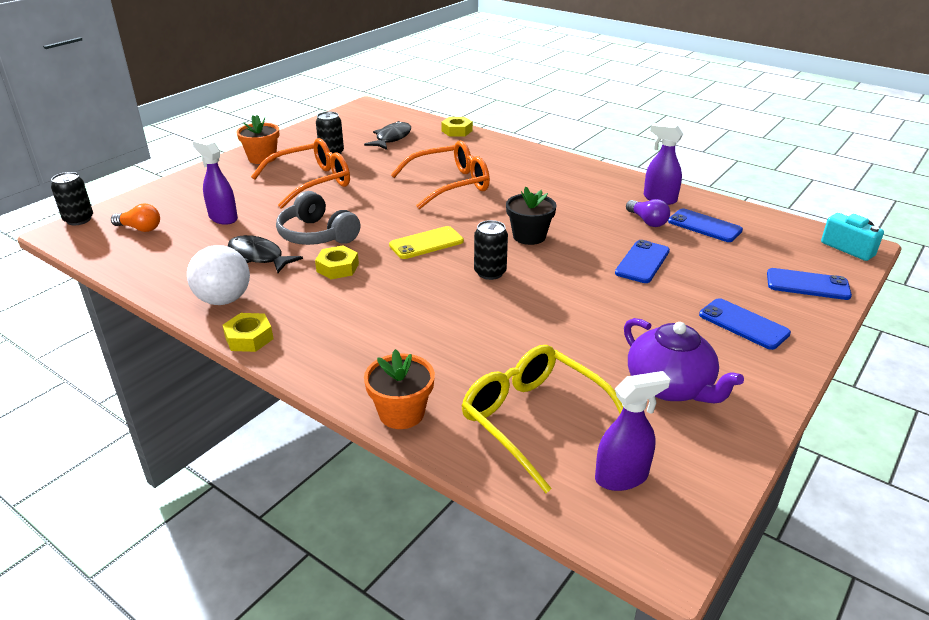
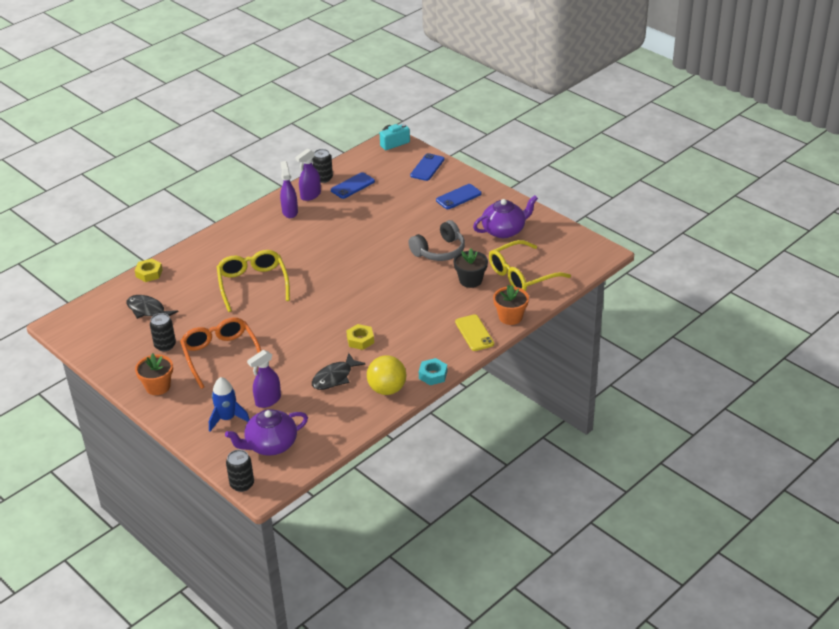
camera: 80 degrees left, 5 degrees up
orange light bulb [111,204,160,232] -> purple teapot [225,409,308,456]
white ball [187,245,250,305] -> yellow ball [367,355,406,395]
yellow nut [222,313,274,352] -> turquoise nut [419,358,447,385]
grey headphones [276,191,360,245] -> grey headphones moved to [408,220,465,261]
yellow phone [389,226,464,259] -> yellow phone moved to [455,314,494,351]
orange glasses [391,141,490,209] -> yellow glasses [217,250,290,312]
black can [474,220,508,280] -> black can moved to [312,149,333,183]
black flower pot [506,187,557,245] -> black flower pot moved to [453,249,488,288]
purple spray bottle [595,371,670,491] -> purple spray bottle moved to [280,161,298,218]
blue phone [615,240,670,283] -> none
purple light bulb [626,199,670,227] -> none
none -> blue rocket [209,377,250,431]

